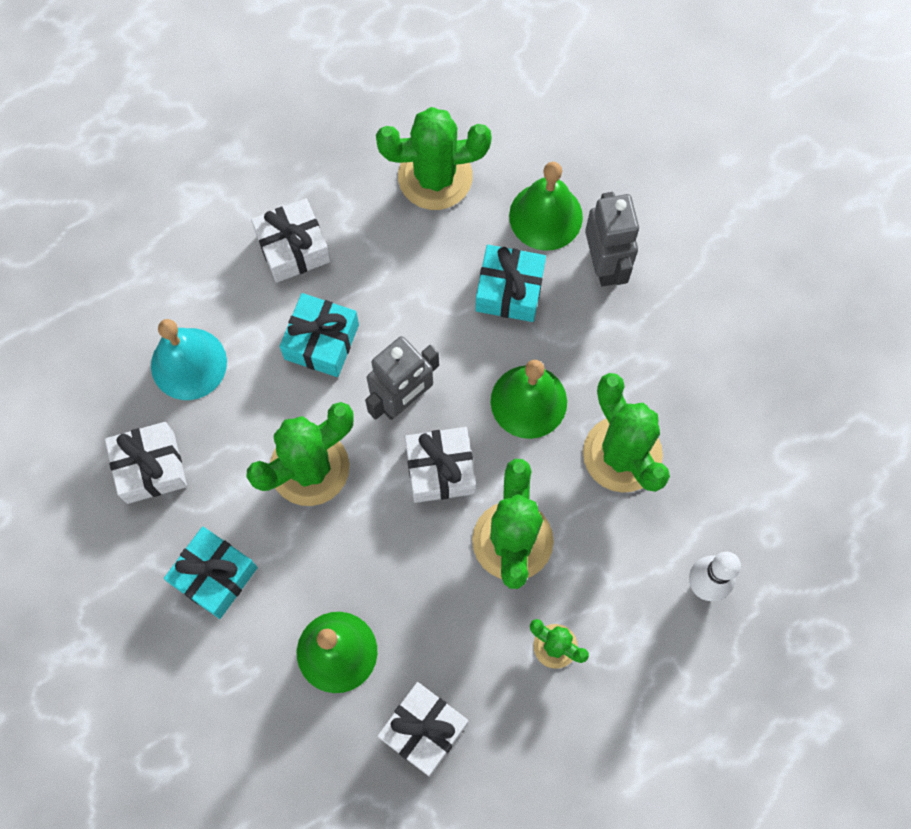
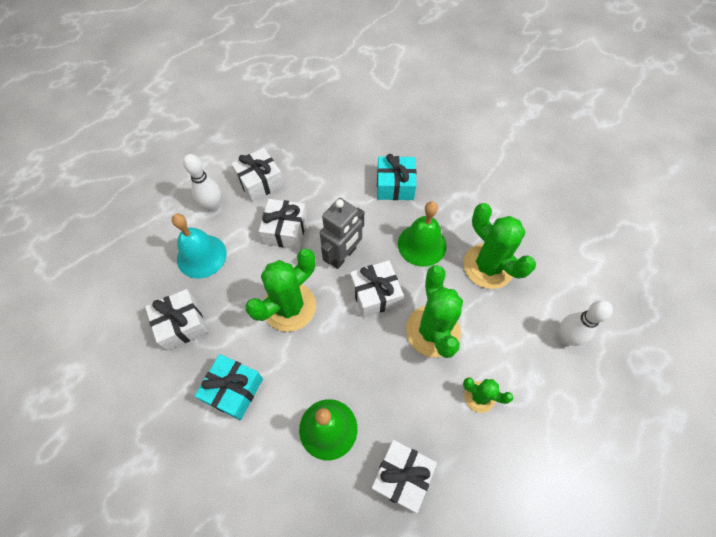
camera: 10 degrees left, 10 degrees down
turquoise gift [280,293,359,377] -> white gift [259,199,307,249]
green cactus [376,107,492,210] -> none
green bell [509,162,583,251] -> none
grey robot [585,192,639,287] -> none
none -> white bowling pin [183,154,221,212]

